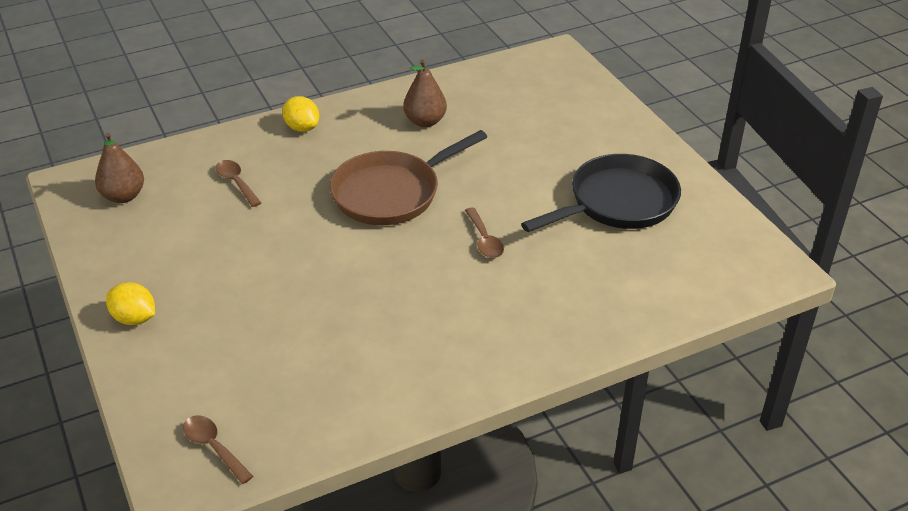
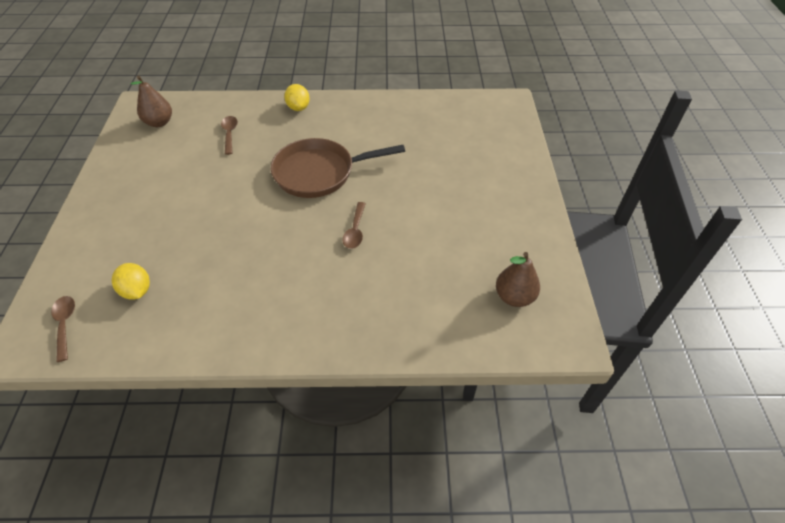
camera: 25 degrees right, 10 degrees up
yellow lemon [106,282,155,325] -> yellow lemon moved to [112,263,150,299]
brown pear [403,59,447,127] -> brown pear moved to [496,252,540,307]
black pan [521,154,681,232] -> none

